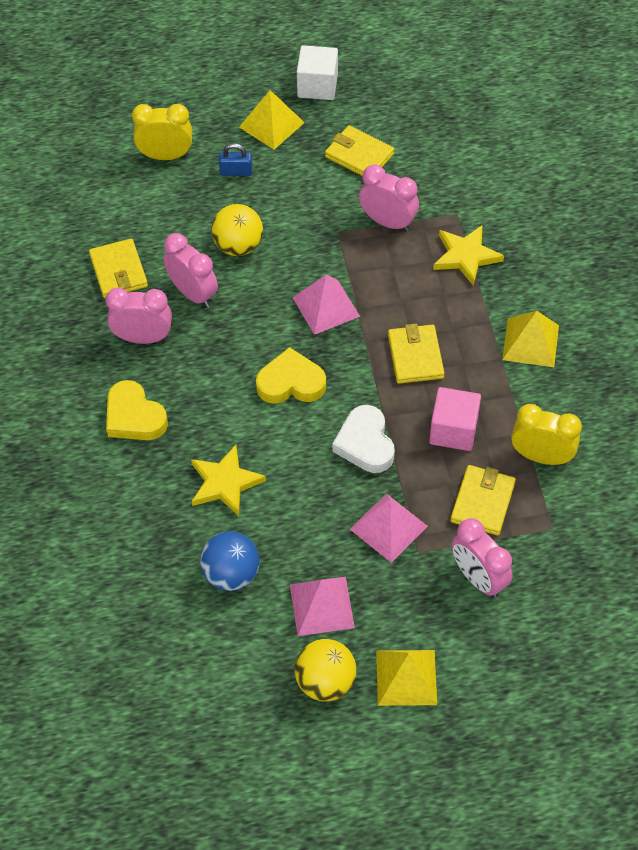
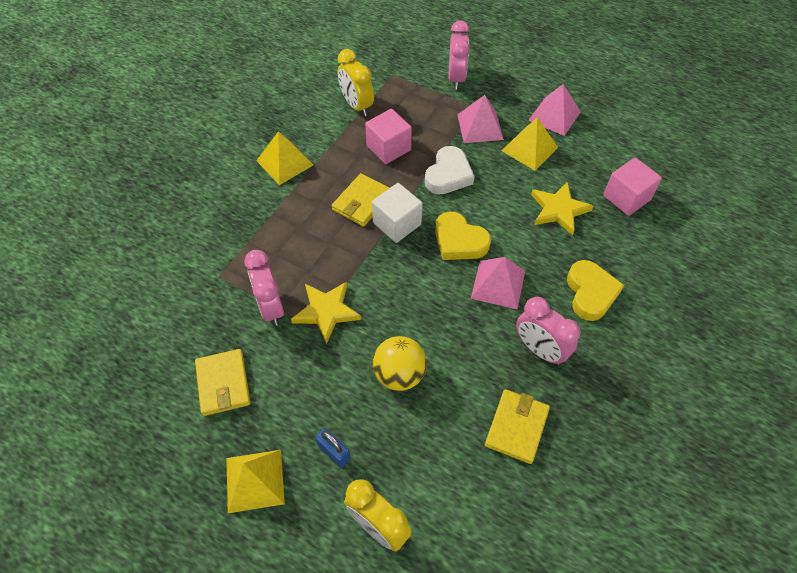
camera: 140 degrees left, 0 degrees up
pink clock [163,233,218,308] -> none
blue ball [200,531,260,591] -> none
pink pyramid [293,275,360,335] -> pink pyramid moved to [471,257,525,309]
yellow ball [295,639,356,702] -> none
white cube [297,45,338,100] -> white cube moved to [372,183,423,243]
yellow pyramid [376,650,437,706] -> yellow pyramid moved to [502,117,558,171]
yellow star [433,226,504,286] -> yellow star moved to [291,282,361,344]
yellow wallet [450,465,516,535] -> none
none -> pink cube [603,157,662,216]

